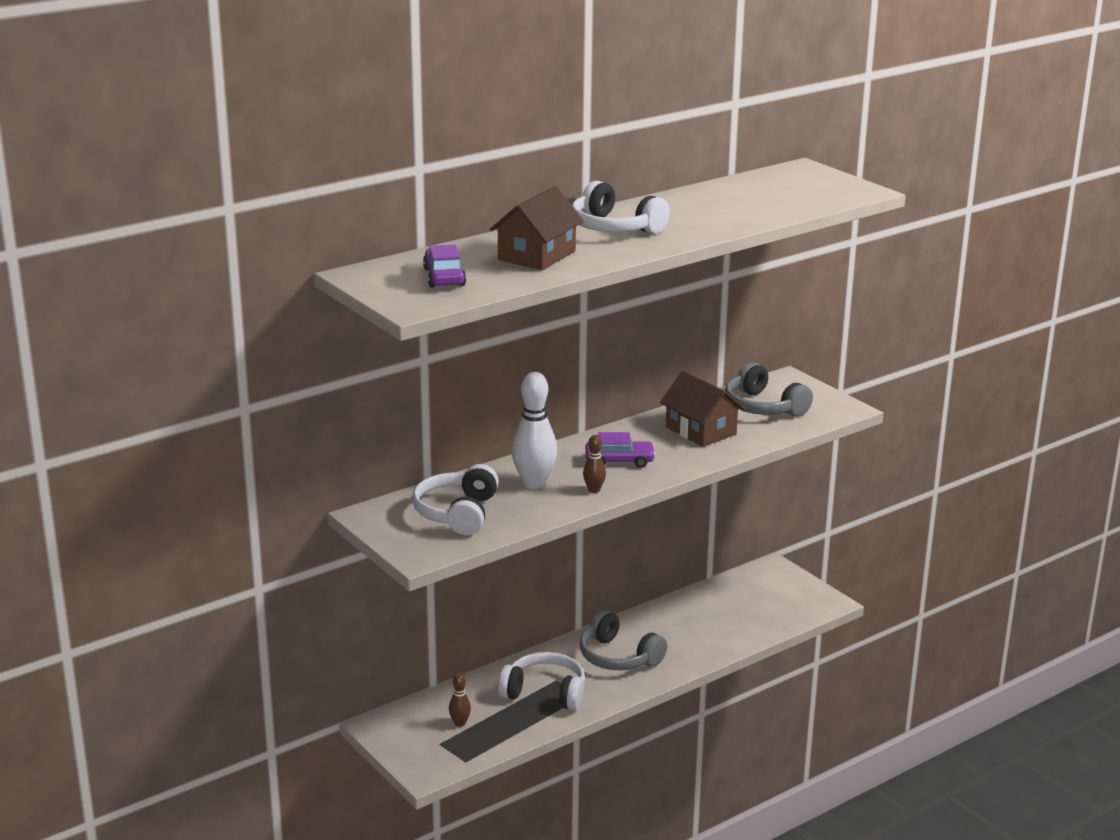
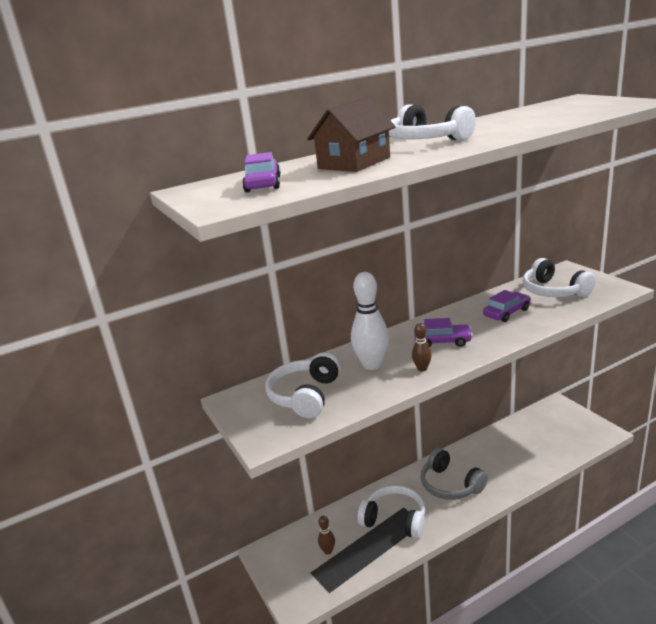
camera: 10 degrees right, 0 degrees up
brown house [660,371,745,447] -> purple car [483,290,531,322]
grey headphones [725,362,813,417] -> white headphones [523,258,596,297]

